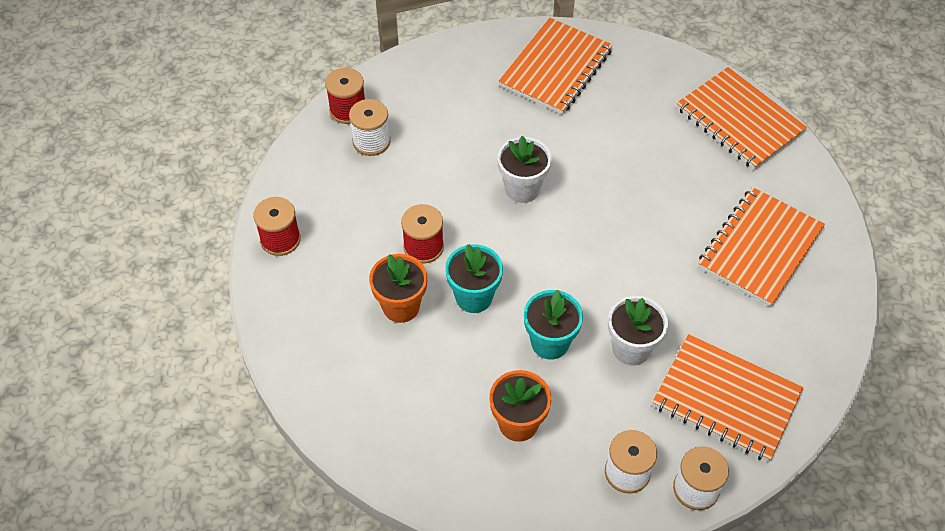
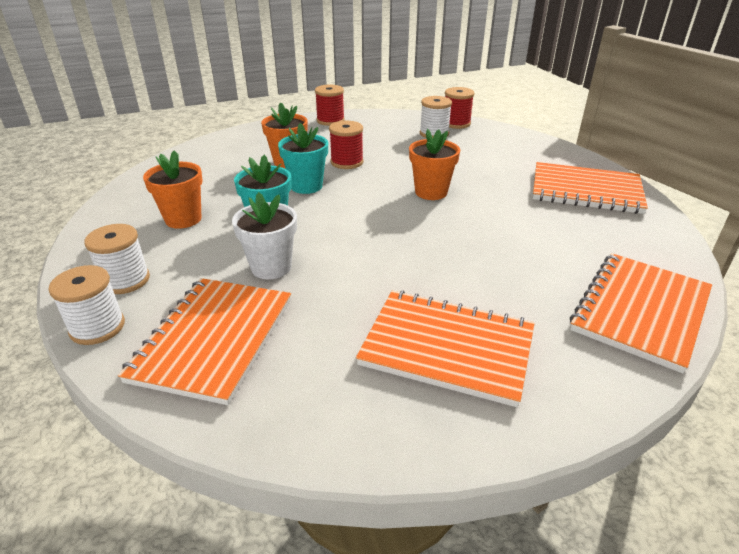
camera: 75 degrees right, 20 degrees down
white flower pot [497,136,552,203] -> orange flower pot [409,129,460,200]

